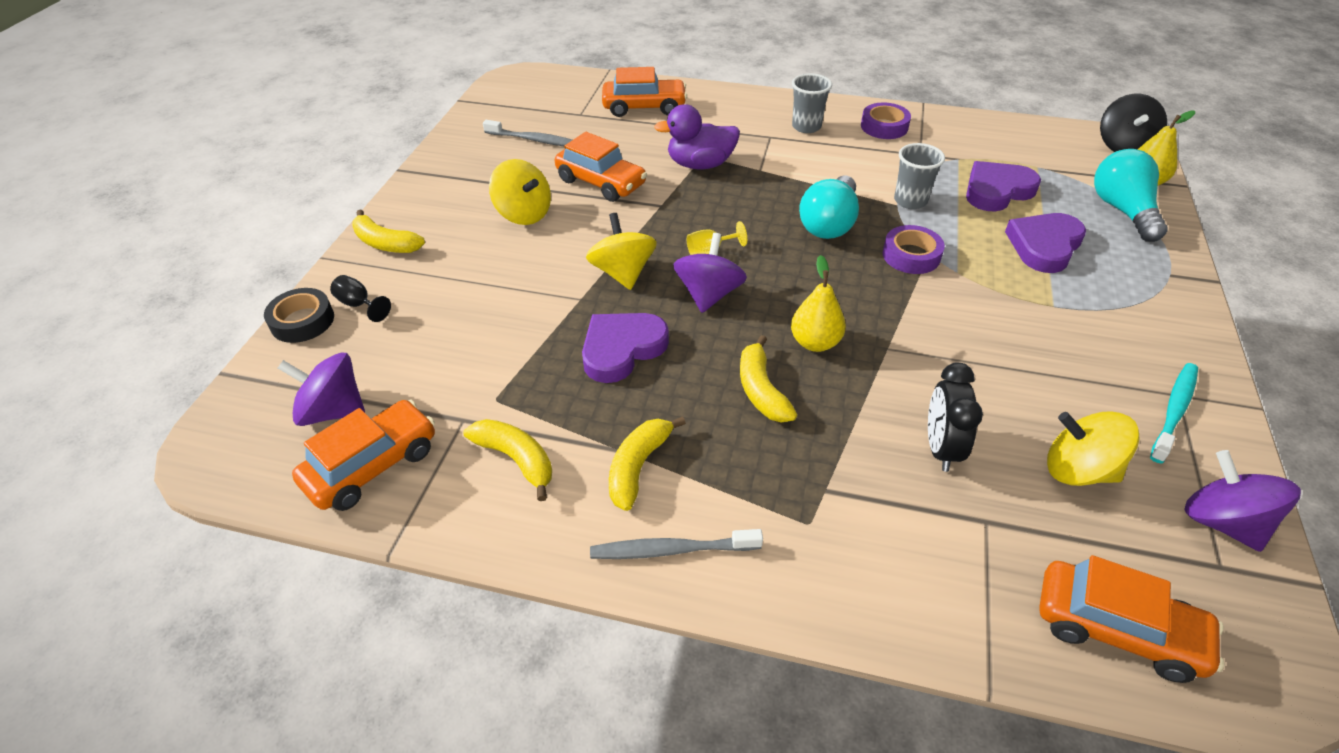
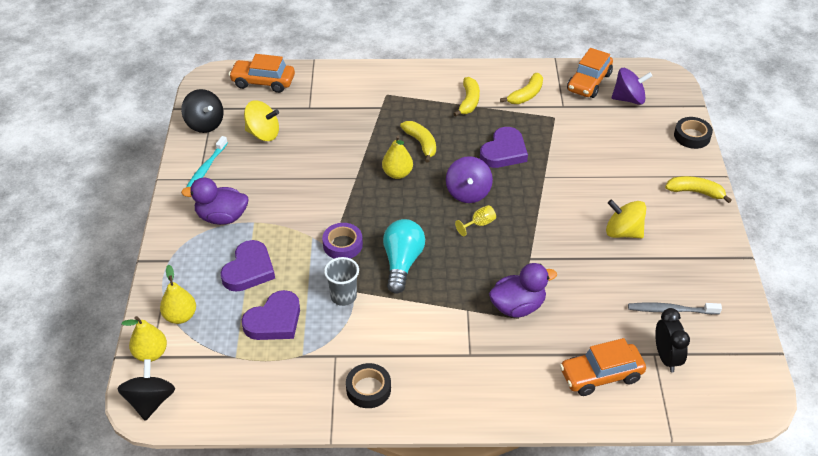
camera: 165 degrees right, 0 degrees up
black goblet [330,275,391,322] -> none
yellow banana [463,419,552,501] -> yellow banana turned 75 degrees counterclockwise [500,73,543,104]
orange car [555,132,647,202] -> none
yellow spinning top [586,213,657,290] -> none
grey toothbrush [590,529,763,559] -> none
grey cup [792,73,832,133] -> none
purple tape [861,102,911,139] -> black tape [346,363,391,408]
black clock [928,362,983,472] -> black clock moved to [655,308,690,372]
turquoise light bulb [1094,149,1168,242] -> yellow pear [160,265,196,324]
purple spinning top [1184,450,1301,552] -> black spinning top [181,89,224,133]
none -> purple duck [181,178,248,225]

